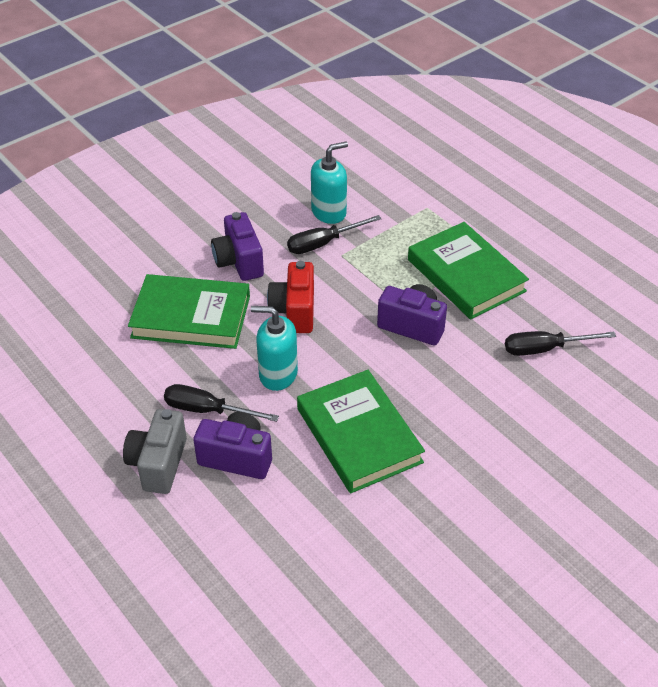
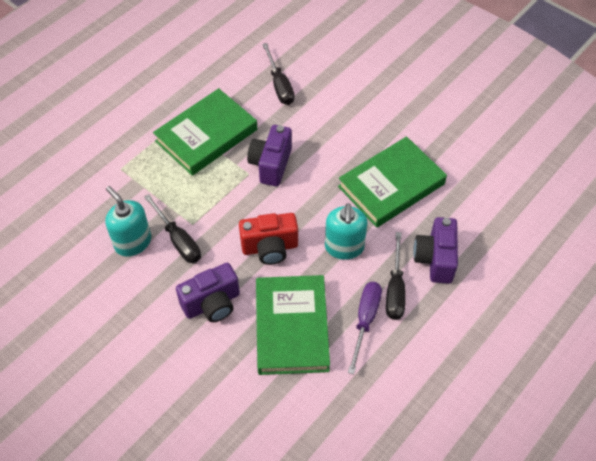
camera: 100 degrees left, 10 degrees up
grey camera [123,409,187,494] -> none
none -> purple screwdriver [348,282,382,374]

